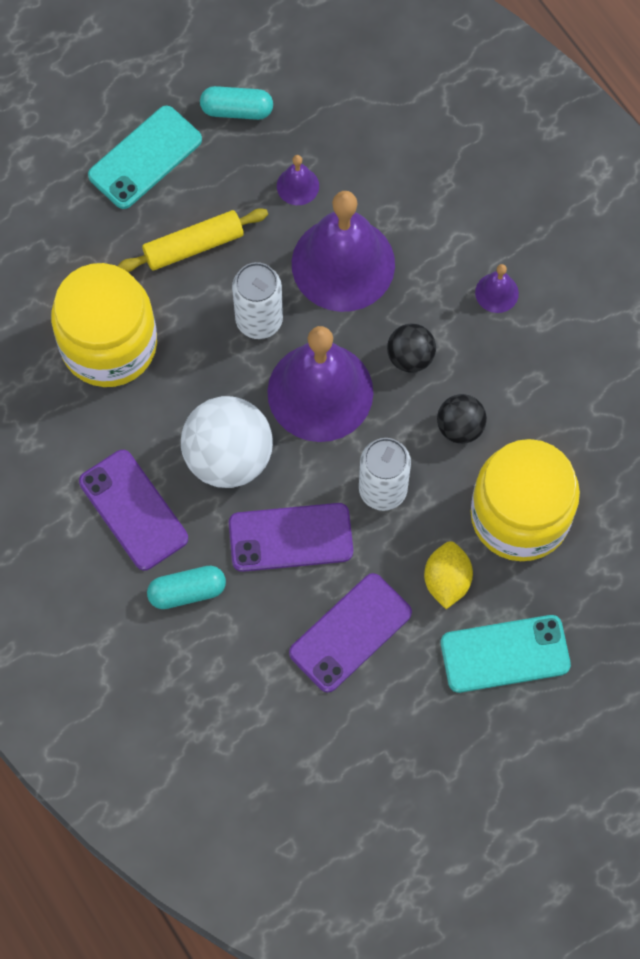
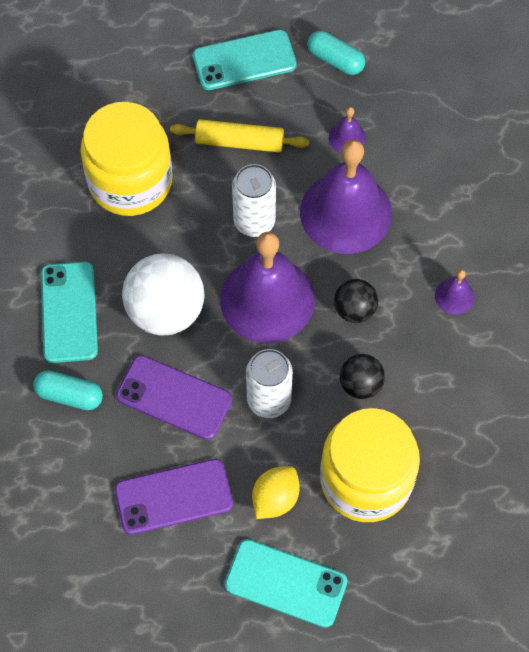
camera: 30 degrees right, 5 degrees down
purple phone [79,450,188,571] -> turquoise phone [41,262,98,363]

